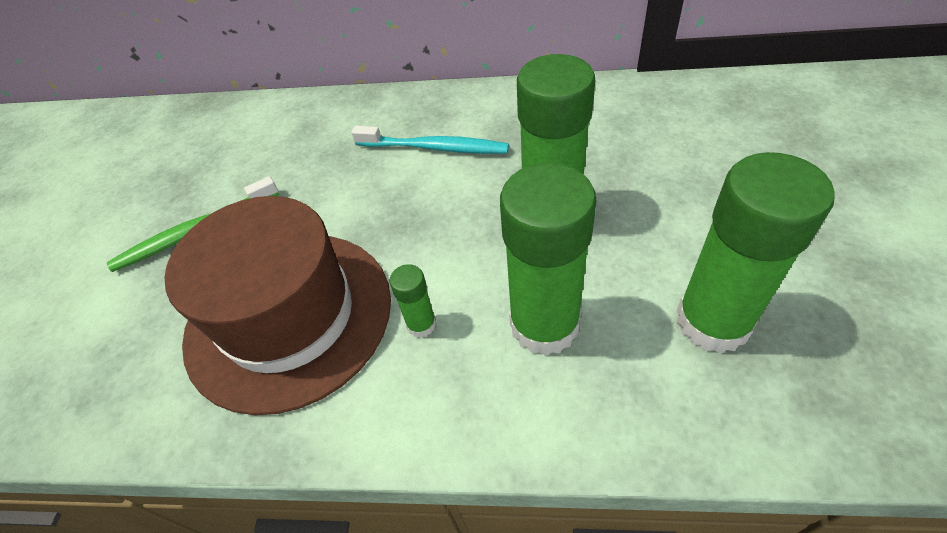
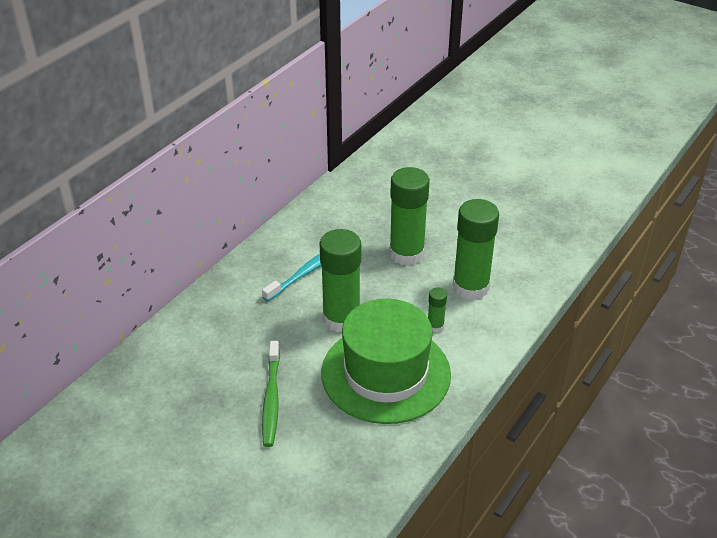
camera: 65 degrees left, 10 degrees down
brown hat [164,196,391,415] -> green hat [321,298,451,424]
green glue stick [676,152,835,354] -> green glue stick moved to [320,229,361,333]

